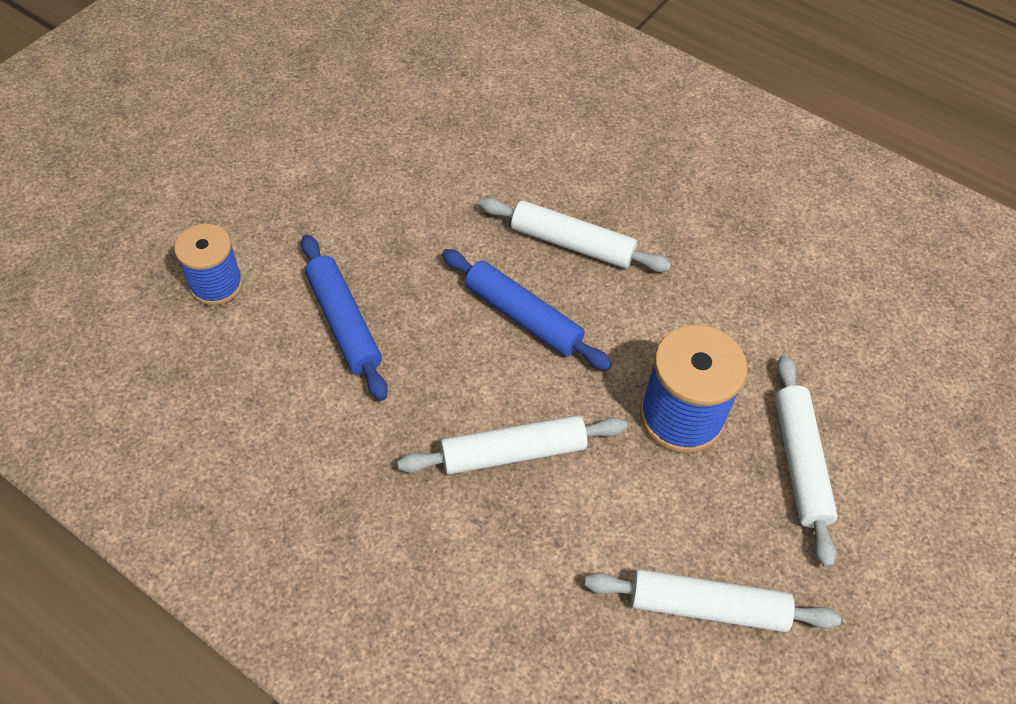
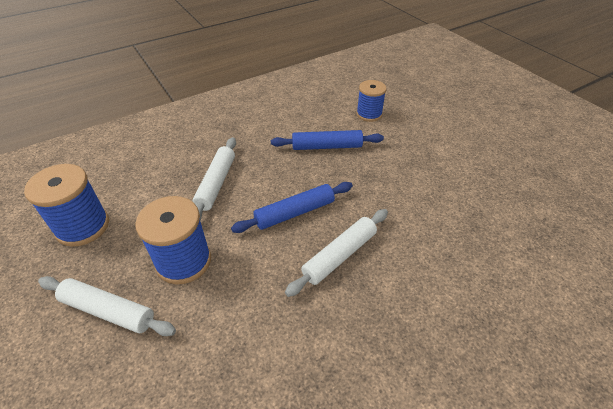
camera: 115 degrees right, 10 degrees down
white rolling pin [584,569,841,632] -> blue spool [24,164,109,247]

